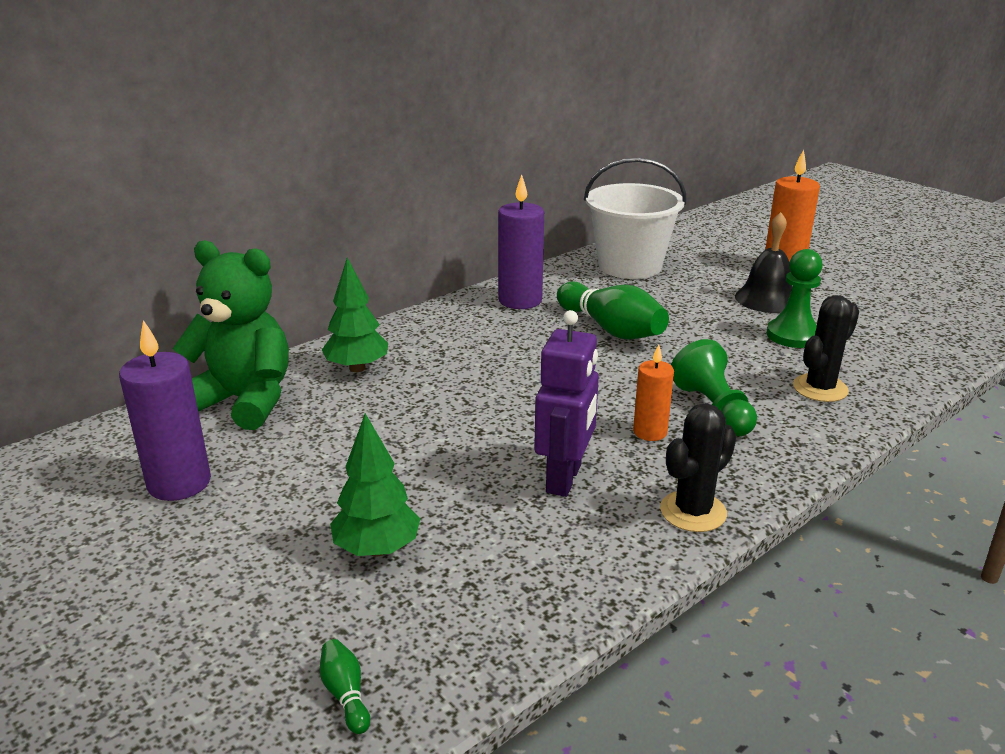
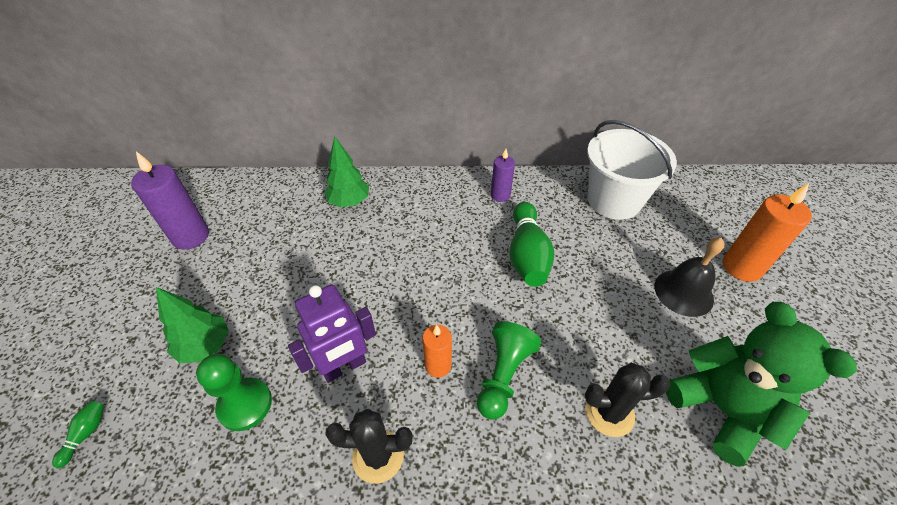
camera: 40 degrees right, 20 degrees up
green teddy bear [173,240,289,430] -> green teddy bear moved to [666,302,857,467]
purple candle [498,175,544,309] -> purple candle [491,149,515,202], size x0.60
green pawn [767,249,823,348] -> green pawn moved to [196,354,272,431]

